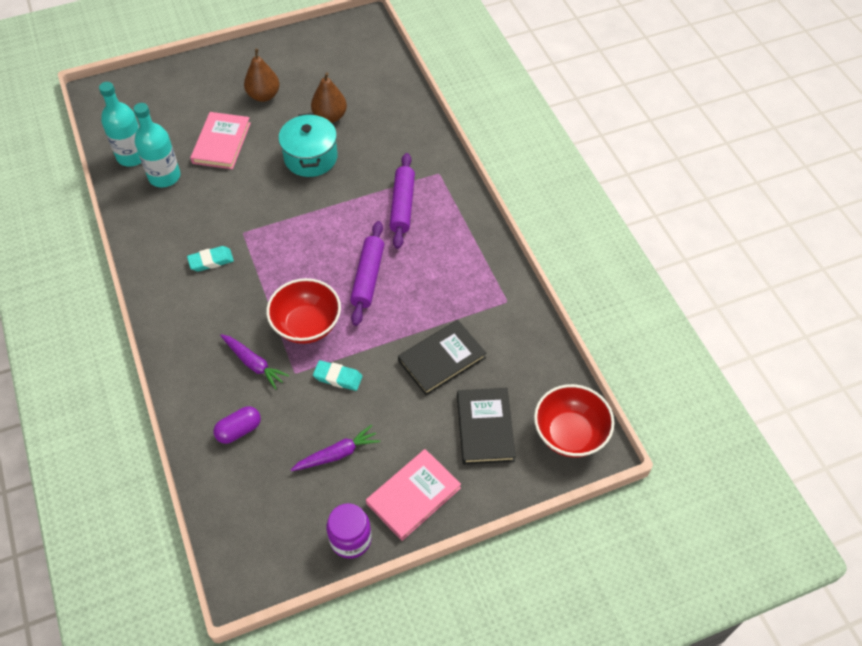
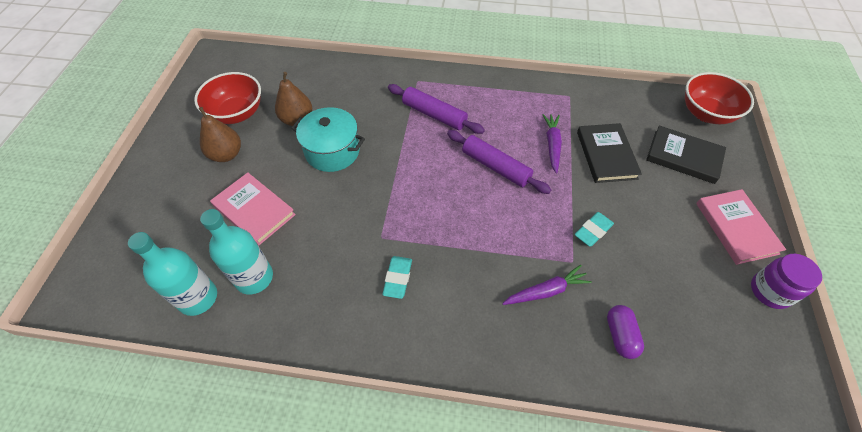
camera: 60 degrees left, 0 degrees up
red bowl [266,278,341,344] -> red bowl moved to [194,72,261,124]
purple carrot [291,425,380,471] -> purple carrot moved to [542,114,562,173]

